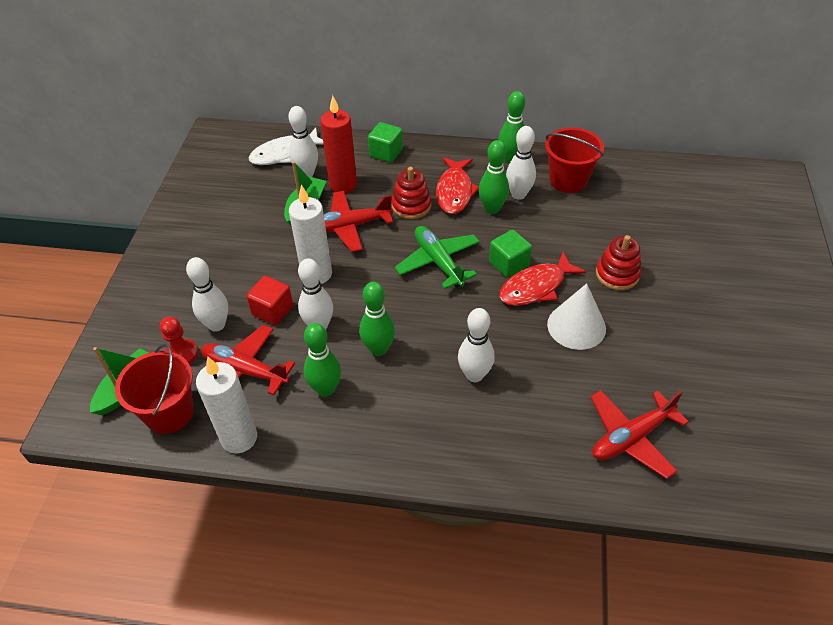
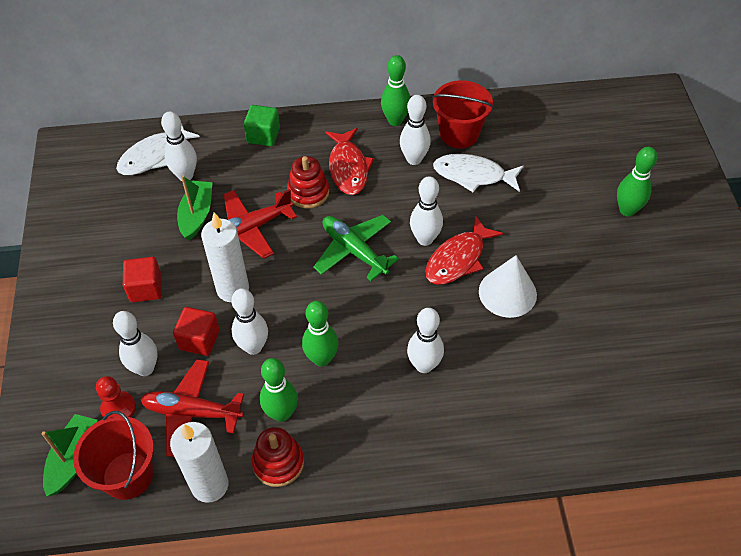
camera: 15 degrees left, 5 degrees up
red candle [320,95,357,193] -> none
green bowling pin [479,140,509,214] -> green bowling pin moved to [617,147,657,217]
green cube [489,230,532,278] -> white bowling pin [410,176,443,246]
red plane [591,390,689,479] -> none
red stacking toy [596,235,641,290] -> red stacking toy moved to [252,427,304,487]
none -> red cube [123,257,162,302]
none -> white fish [433,154,524,192]

